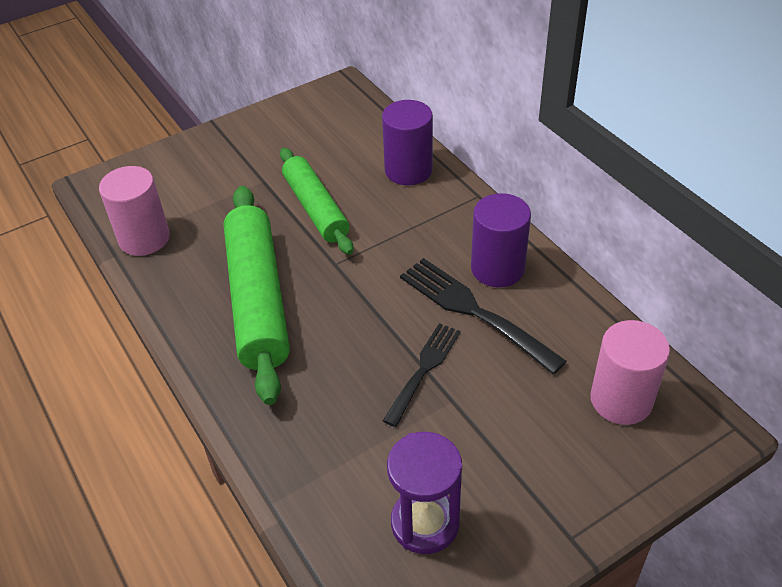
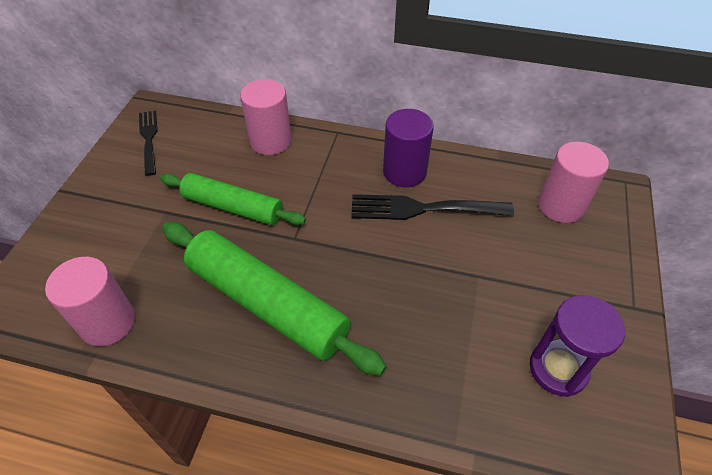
camera: 45 degrees left, 5 degrees up
purple cylinder [382,100,433,185] -> pink cylinder [240,79,292,155]
black fork [383,323,461,427] -> black fork moved to [139,110,158,176]

